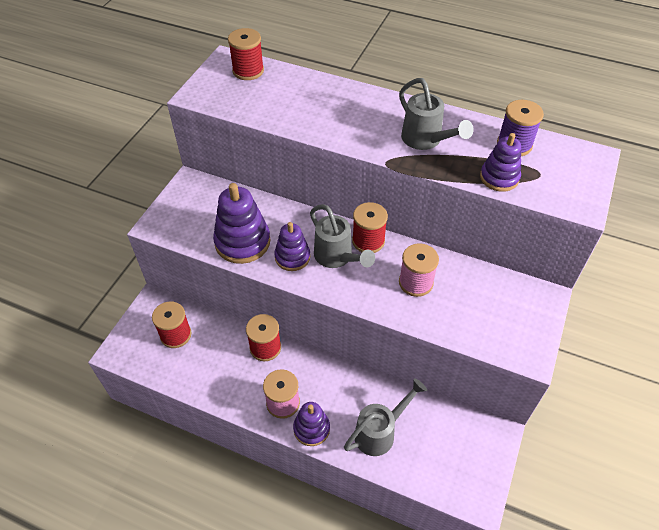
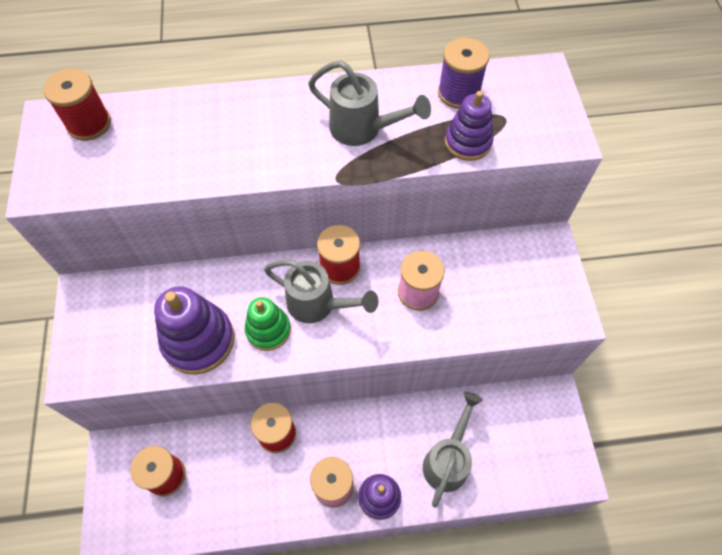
camera: 30 degrees left, 10 degrees up
purple stacking toy [274,222,310,271] -> green stacking toy [245,297,291,351]

